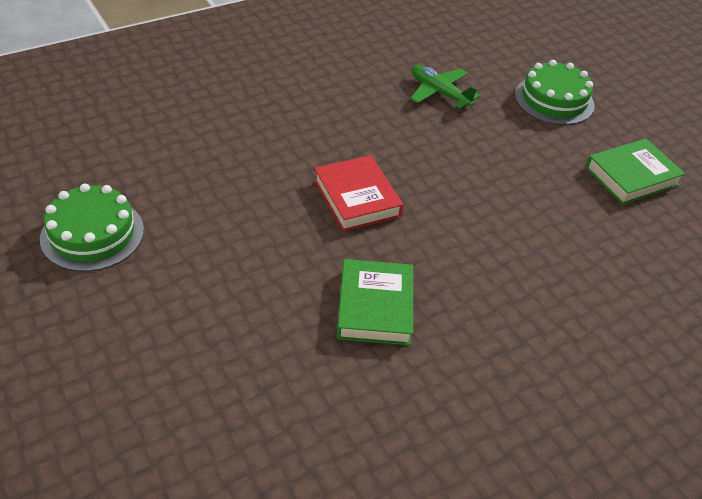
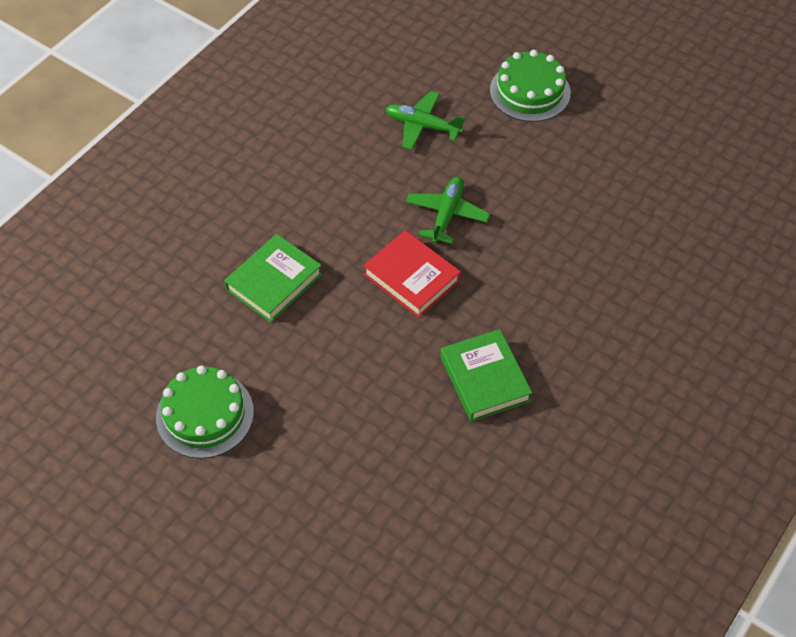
camera: 20 degrees left, 10 degrees up
green book [585,138,686,205] -> green book moved to [224,234,322,323]
none -> green plane [406,177,490,244]

